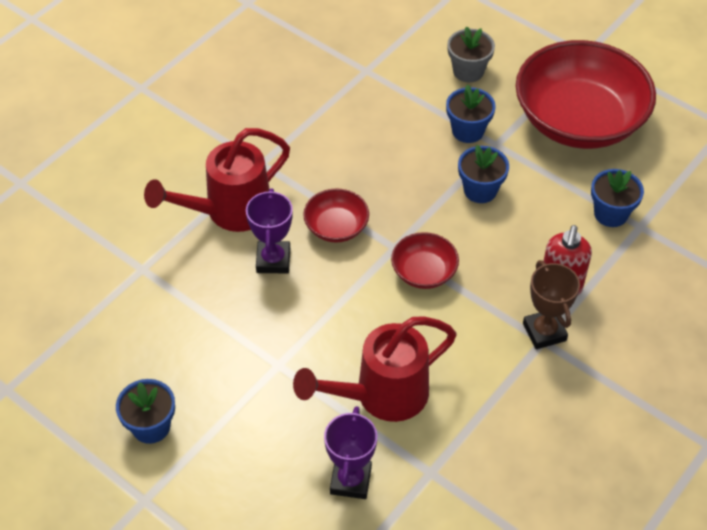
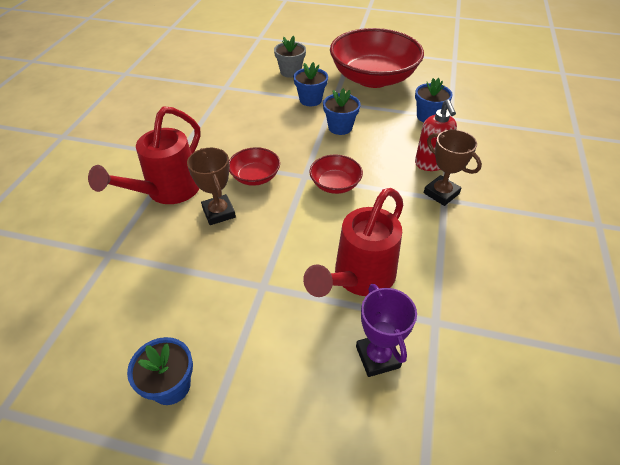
camera: 25 degrees left, 5 degrees down
purple trophy [246,188,293,273] -> brown trophy [187,148,236,225]

